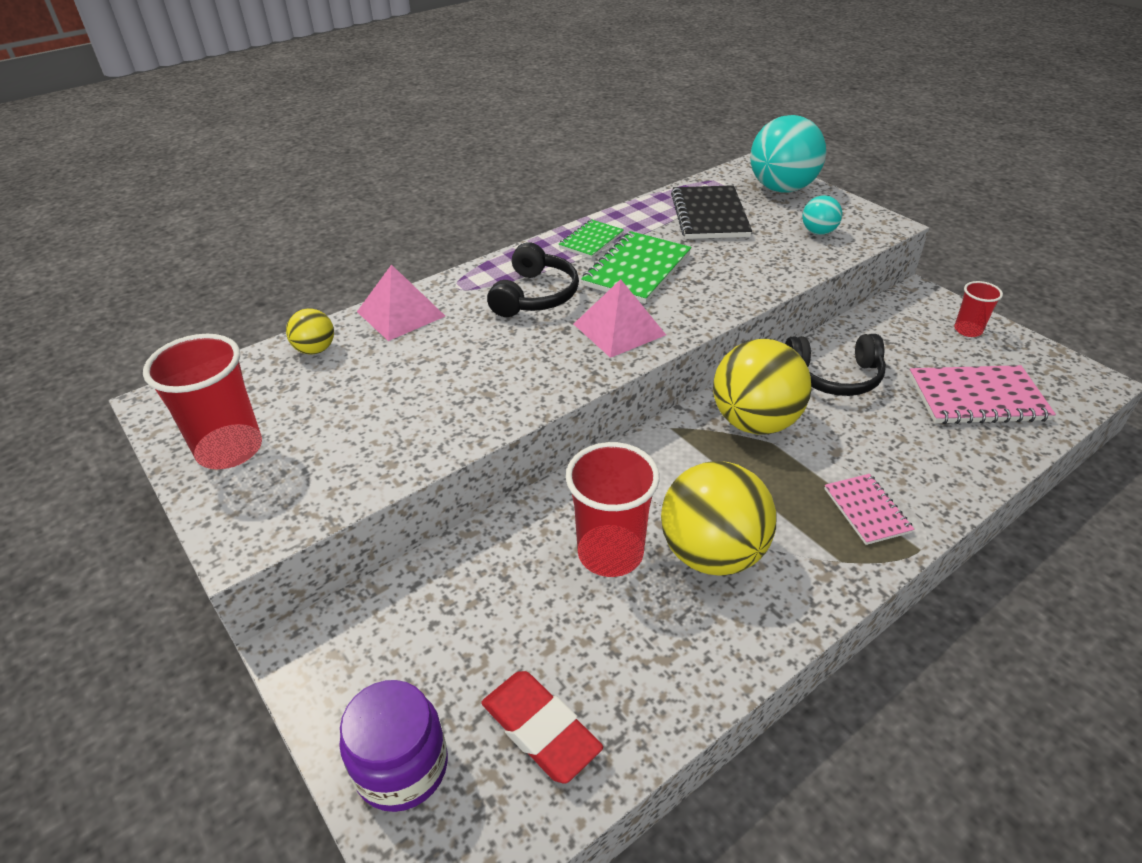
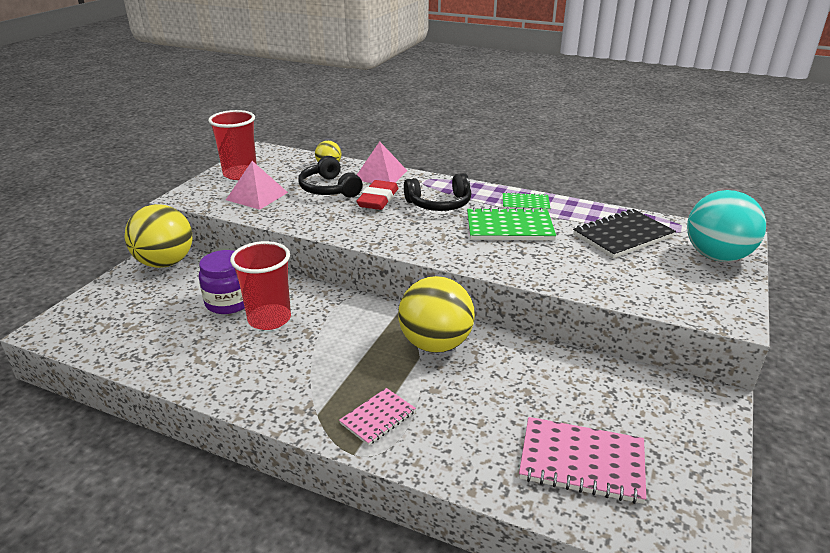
camera: 60 degrees right, 10 degrees down
purple jar [340,680,448,812] -> purple jar moved to [199,250,245,314]
red eraser [481,671,603,784] -> red eraser moved to [356,180,398,210]
pink pyramid [574,279,666,358] -> pink pyramid moved to [226,161,288,210]
yellow ball [661,461,776,576] -> yellow ball moved to [124,204,192,268]
black headphones [785,334,886,396] -> black headphones moved to [298,156,363,197]
turquoise ball [802,195,842,235] -> none
pink notebook [909,365,1056,424] -> pink notebook turned 45 degrees counterclockwise [519,417,646,504]
red cup [954,281,1003,337] -> none

